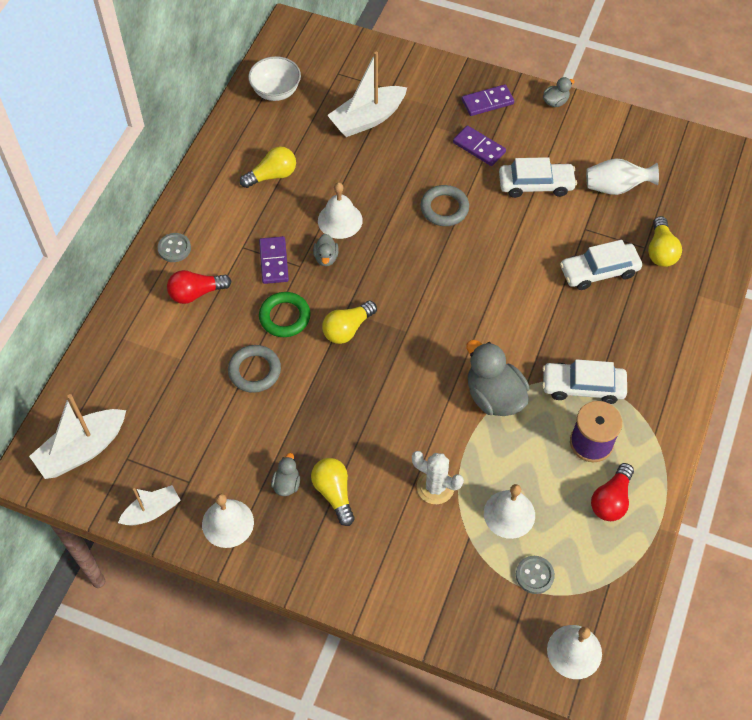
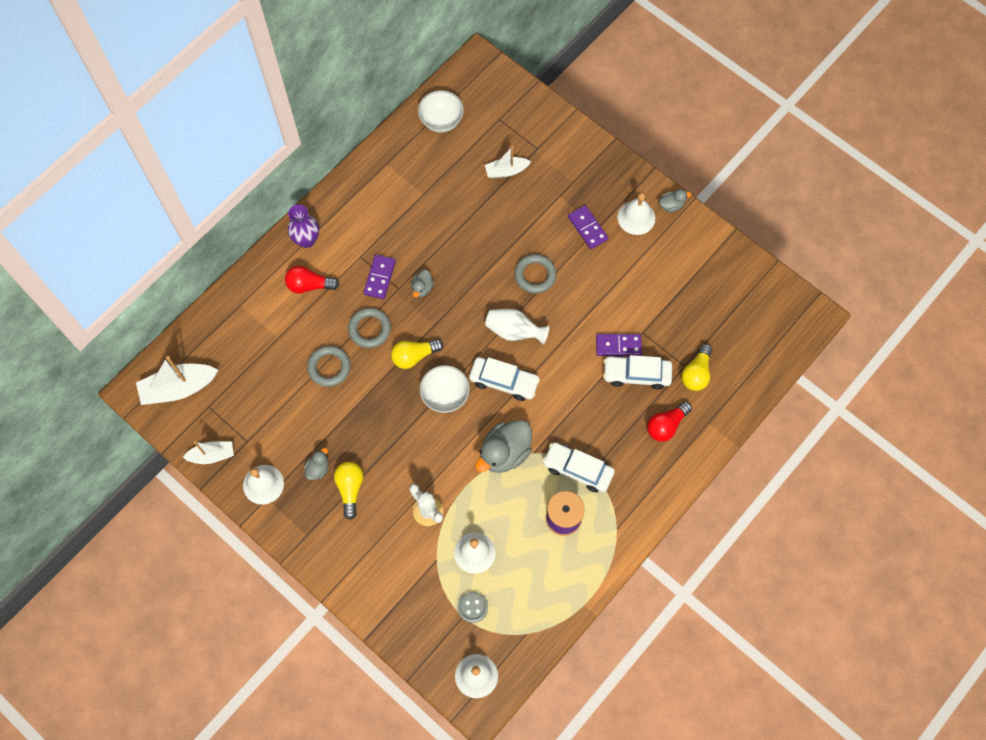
camera: 20 degrees right, 10 degrees up
grey button [157,233,191,262] -> purple vase [288,204,319,248]
yellow light bulb [240,146,296,188] -> none
green ring [259,292,311,337] -> grey ring [348,308,391,348]
white bell [318,182,363,239] -> white bell moved to [618,193,655,235]
white boat [327,51,407,137] -> white boat [485,146,531,178], size x0.61
purple domino [462,84,514,116] -> purple domino moved to [596,334,642,356]
grey duck [466,340,530,416] -> grey duck turned 120 degrees counterclockwise [475,420,532,473]
white car [499,157,577,198] -> white car moved to [469,357,540,401]
white vase [586,158,659,195] -> white vase moved to [485,309,549,345]
red light bulb [591,463,634,521] -> red light bulb moved to [647,401,692,442]
none -> white bowl [420,365,470,413]

